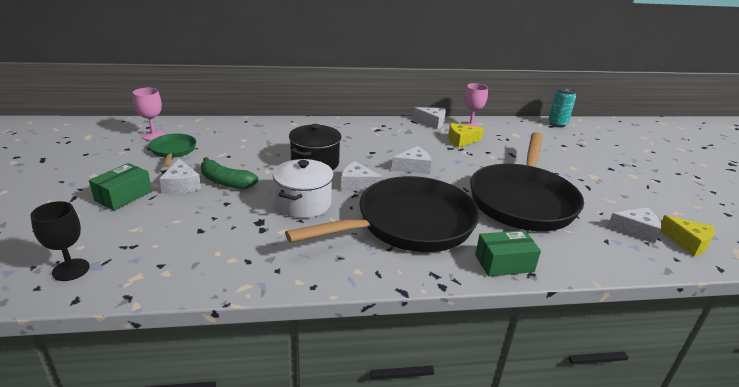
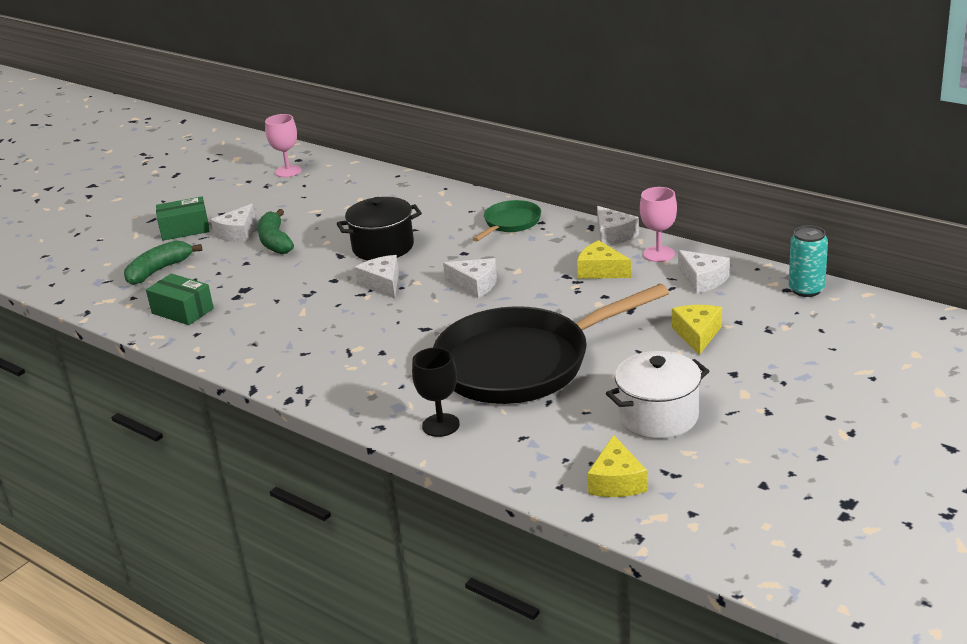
camera: 50 degrees right, 0 degrees up
black goblet [30,201,90,281] -> black goblet moved to [412,347,460,437]
green pan [149,134,196,167] -> green pan moved to [473,200,541,242]
white pot [273,159,334,218] -> white pot moved to [606,351,709,439]
black pan [285,176,480,252] -> none
green box [475,230,541,276] -> green box moved to [146,274,214,325]
white cheese [607,207,661,244] -> white cheese moved to [678,250,730,294]
none -> green banana [124,241,202,285]
none -> yellow cheese [672,305,722,355]

